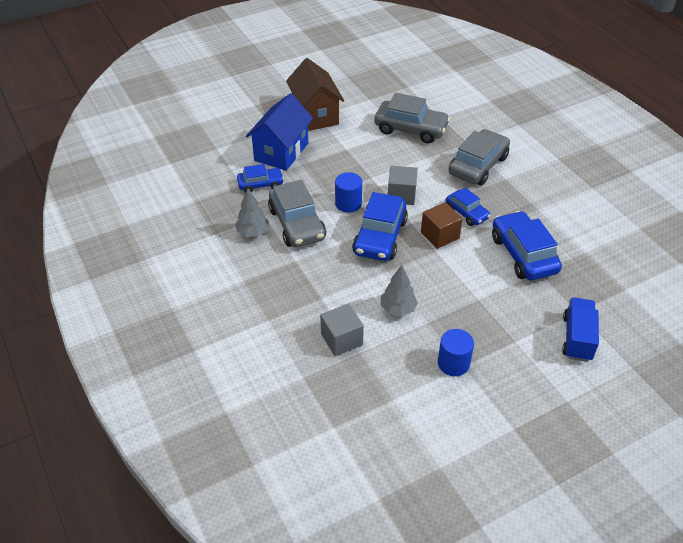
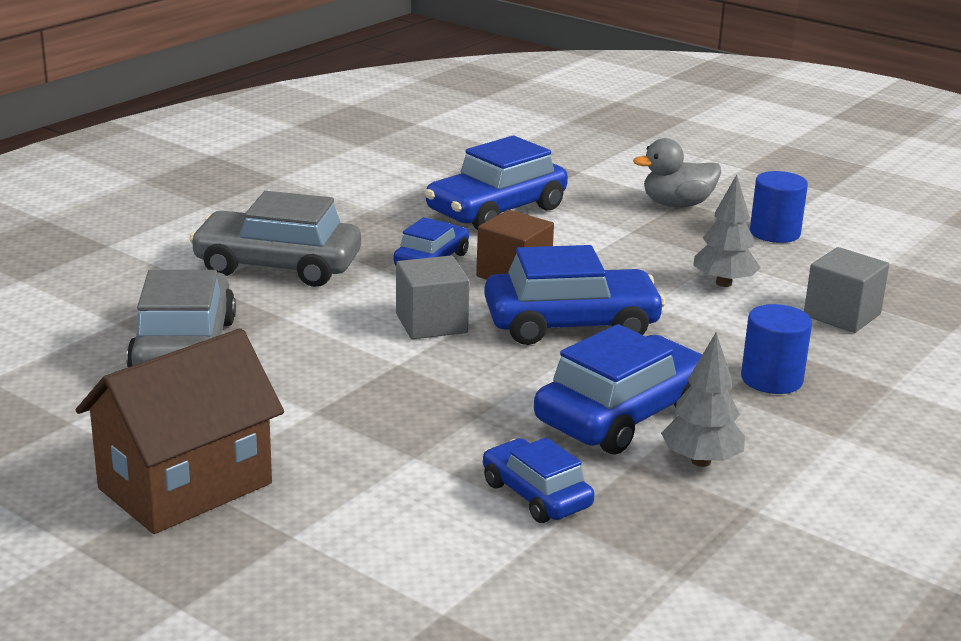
camera: 115 degrees left, 20 degrees down
blue house [246,93,313,171] -> none
grey car [268,180,326,247] -> blue car [534,324,702,454]
blue cylinder [335,172,362,213] -> blue cylinder moved to [741,304,812,394]
blue truck [562,298,599,362] -> none
none -> grey duck [633,138,721,207]

